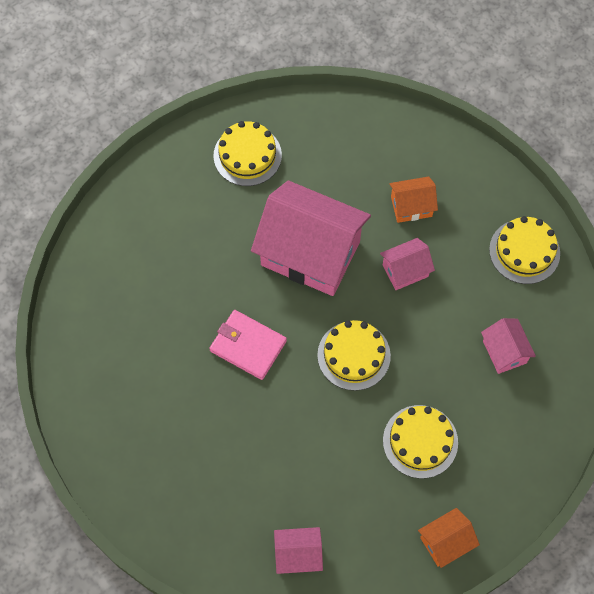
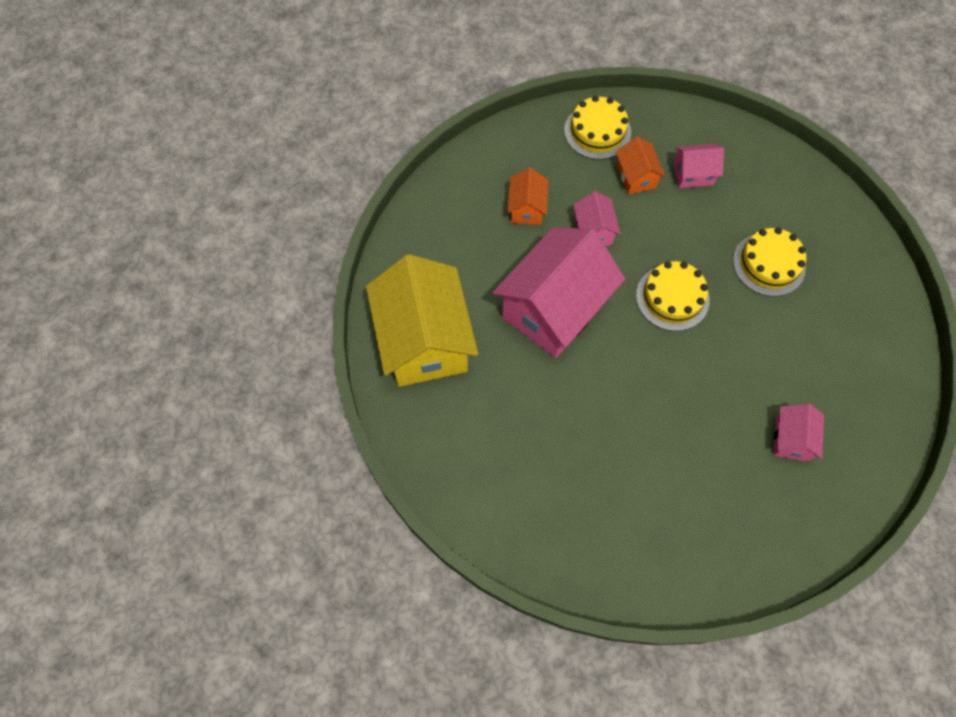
camera: 75 degrees left, 0 degrees up
pink wallet [209,310,287,380] -> none
yellow cake [213,121,282,186] -> yellow house [366,254,478,387]
pink house [274,527,323,574] -> pink house moved to [774,404,824,462]
orange house [418,508,480,568] -> orange house moved to [616,136,665,195]

